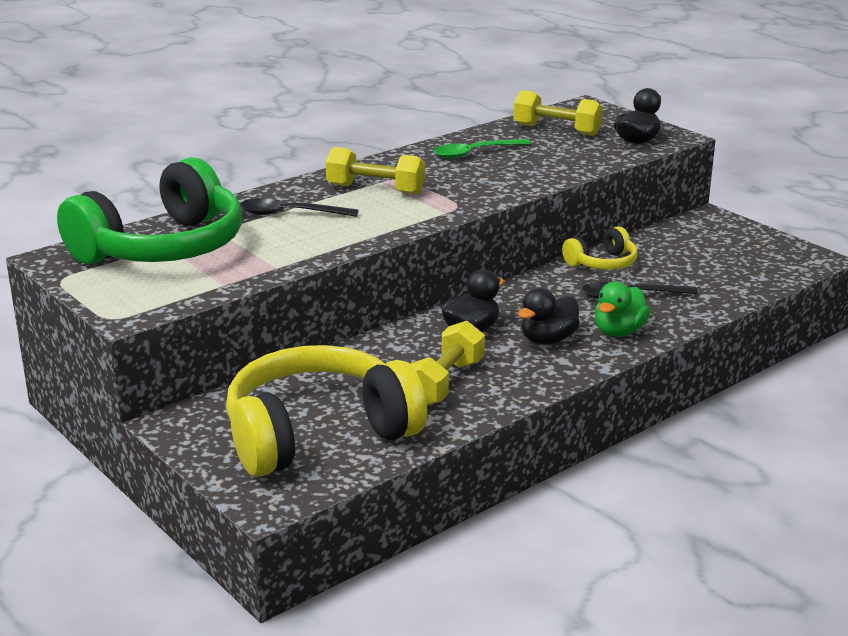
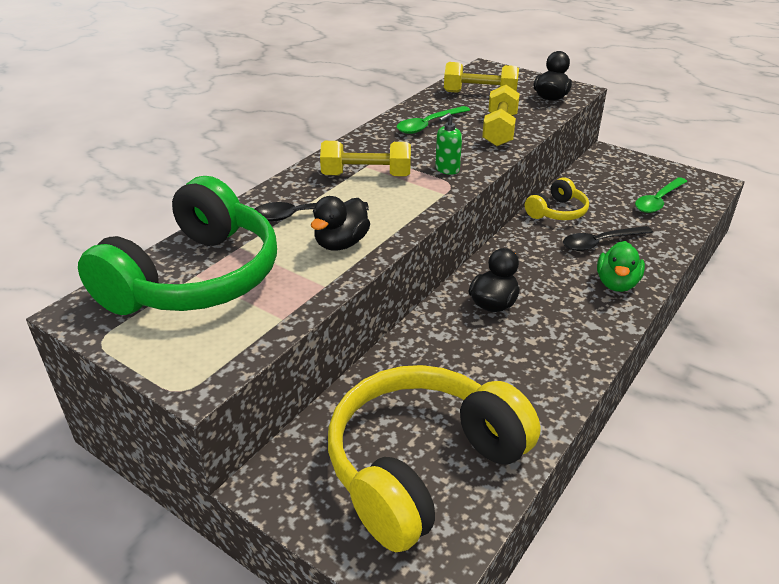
camera: 15 degrees left, 10 degrees up
yellow dumbbell [410,321,485,405] -> yellow dumbbell moved to [482,85,520,146]
black duck [518,288,580,345] -> black duck moved to [311,196,370,251]
none -> green soap dispenser [435,113,462,175]
none -> green spoon [635,177,687,213]

